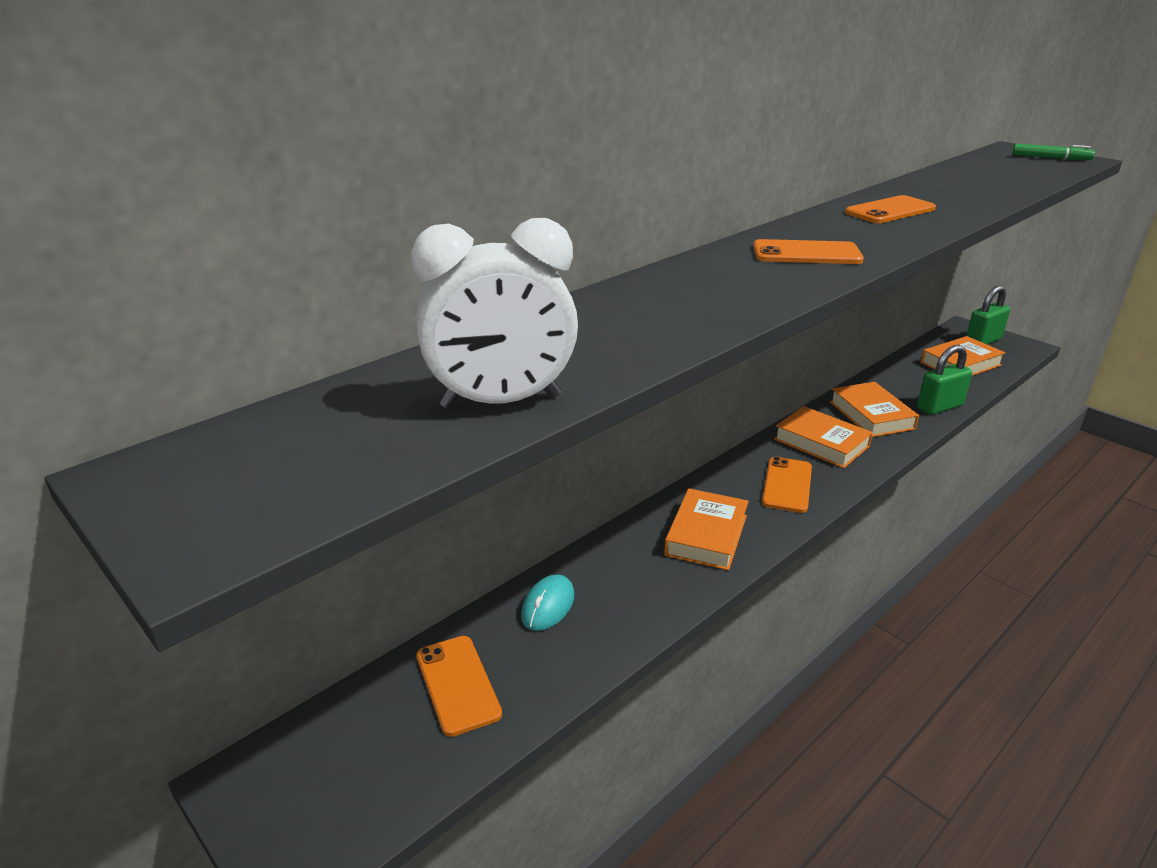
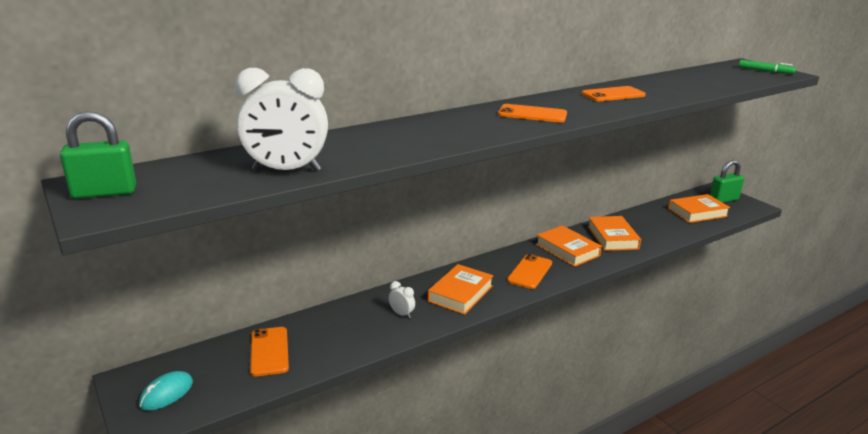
camera: 10 degrees right, 5 degrees down
turquoise mouse [521,574,574,631] -> turquoise mouse moved to [139,371,193,411]
green padlock [917,345,972,415] -> green padlock moved to [60,111,136,199]
none -> white clock [389,281,415,318]

